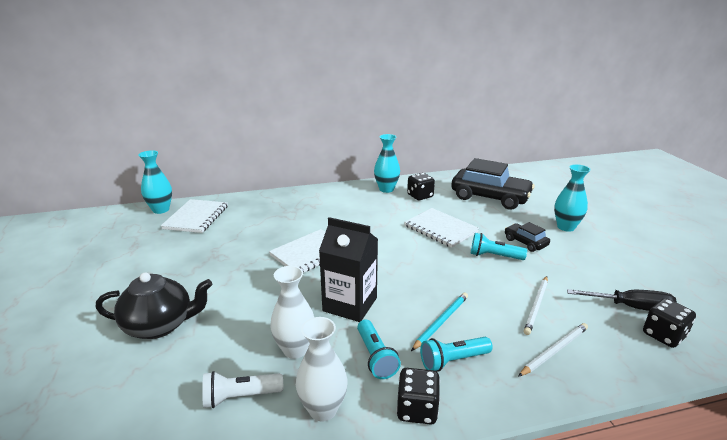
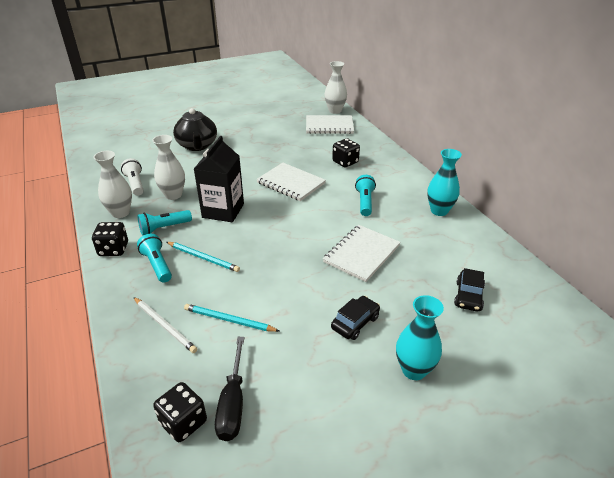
camera: 80 degrees right, 10 degrees up
turquoise vase [138,150,172,214] -> white vase [325,61,347,114]
black dice [407,173,435,200] -> black dice moved to [332,138,360,167]
black car [451,158,535,210] -> black car [454,268,485,312], size x0.48
turquoise flashlight [471,233,527,260] -> turquoise flashlight moved to [355,175,376,216]
white pencil [524,276,548,335] -> turquoise pencil [184,304,279,332]

